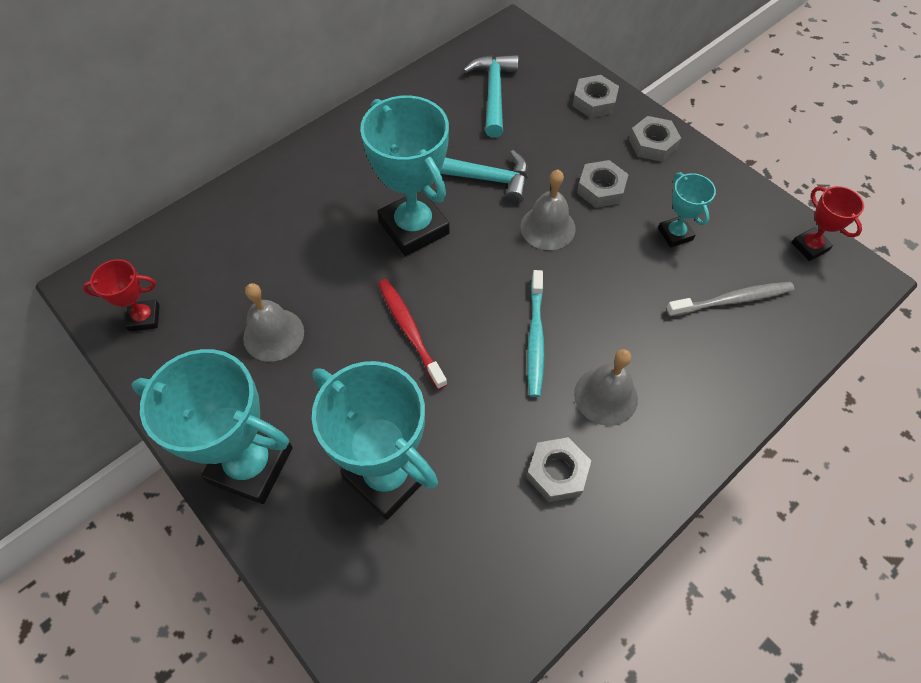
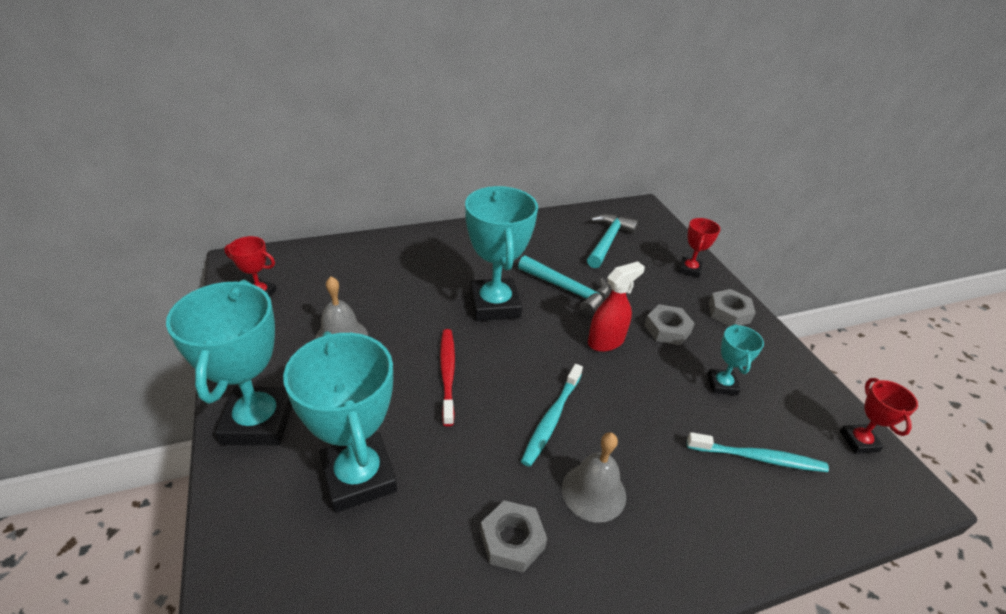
camera: 20 degrees right, 20 degrees down
turquoise trophy [132,349,293,504] -> turquoise trophy turned 45 degrees clockwise [166,280,292,445]
grey bell [520,170,576,250] -> red spray bottle [588,261,645,352]
grey nut [572,75,619,118] -> red trophy [679,218,721,278]
grey toothbrush [666,282,795,317] -> turquoise toothbrush [687,432,829,472]

